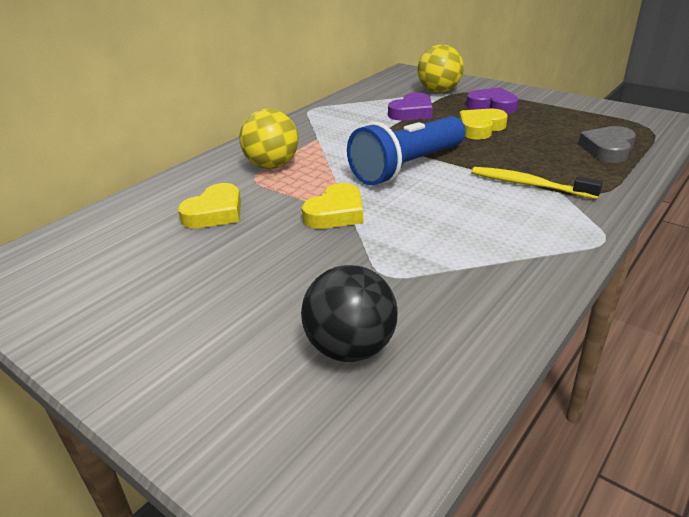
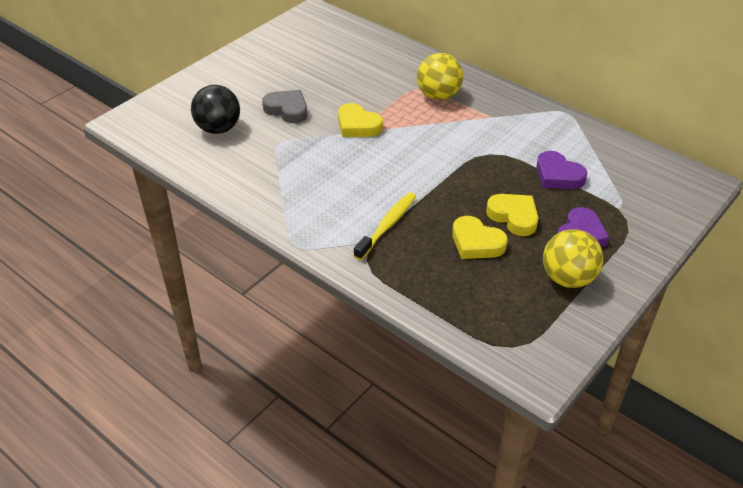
camera: 90 degrees right, 10 degrees up
yellow heart [178,183,241,228] -> yellow heart moved to [452,216,508,259]
blue flashlight [347,116,466,185] -> none
yellow ball [418,44,464,92] -> yellow ball moved to [543,229,603,288]
grey heart [578,126,636,163] -> grey heart moved to [262,90,307,123]

